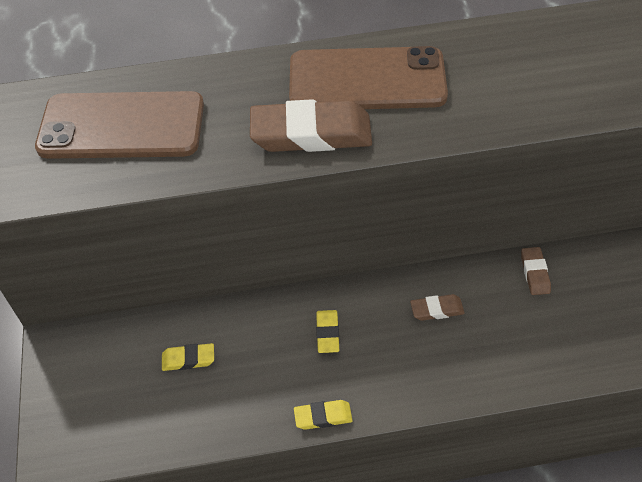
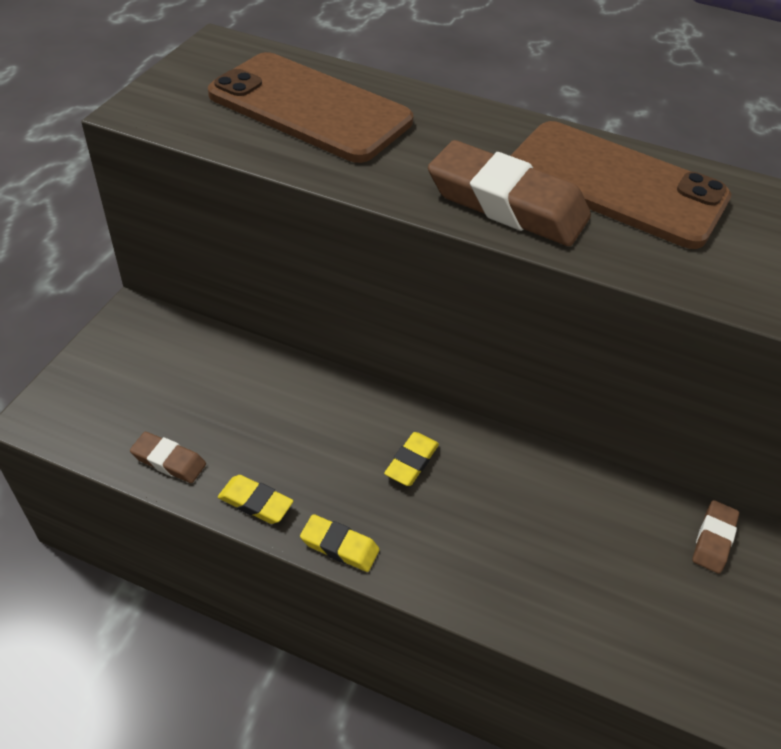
camera: 25 degrees right, 5 degrees down
yellow eraser [162,343,214,371] -> yellow eraser moved to [218,475,293,524]
brown eraser [410,294,465,321] -> brown eraser moved to [130,432,206,483]

